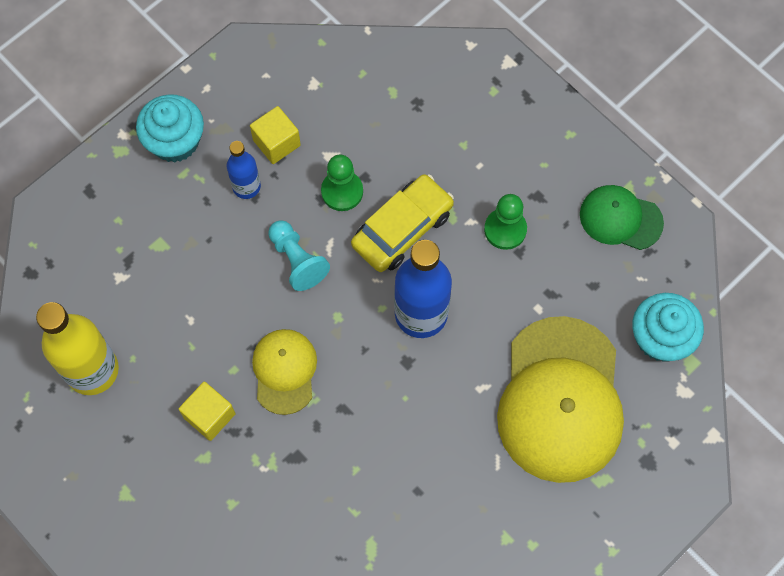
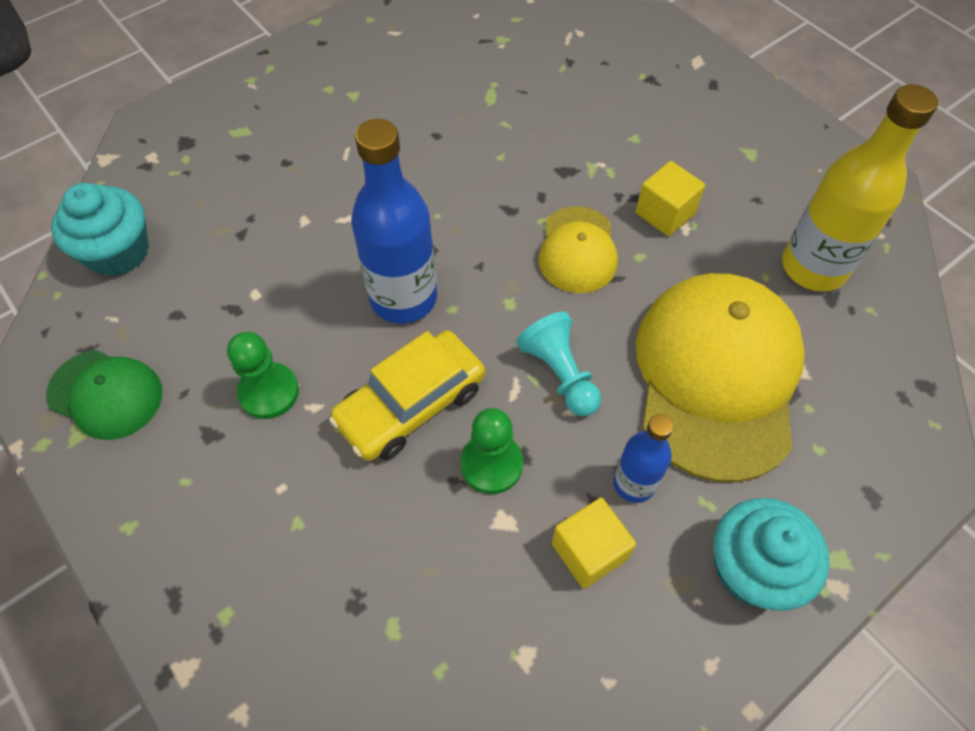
camera: 175 degrees left, 10 degrees down
yellow cap [497,316,624,483] -> yellow cap moved to [636,273,805,482]

